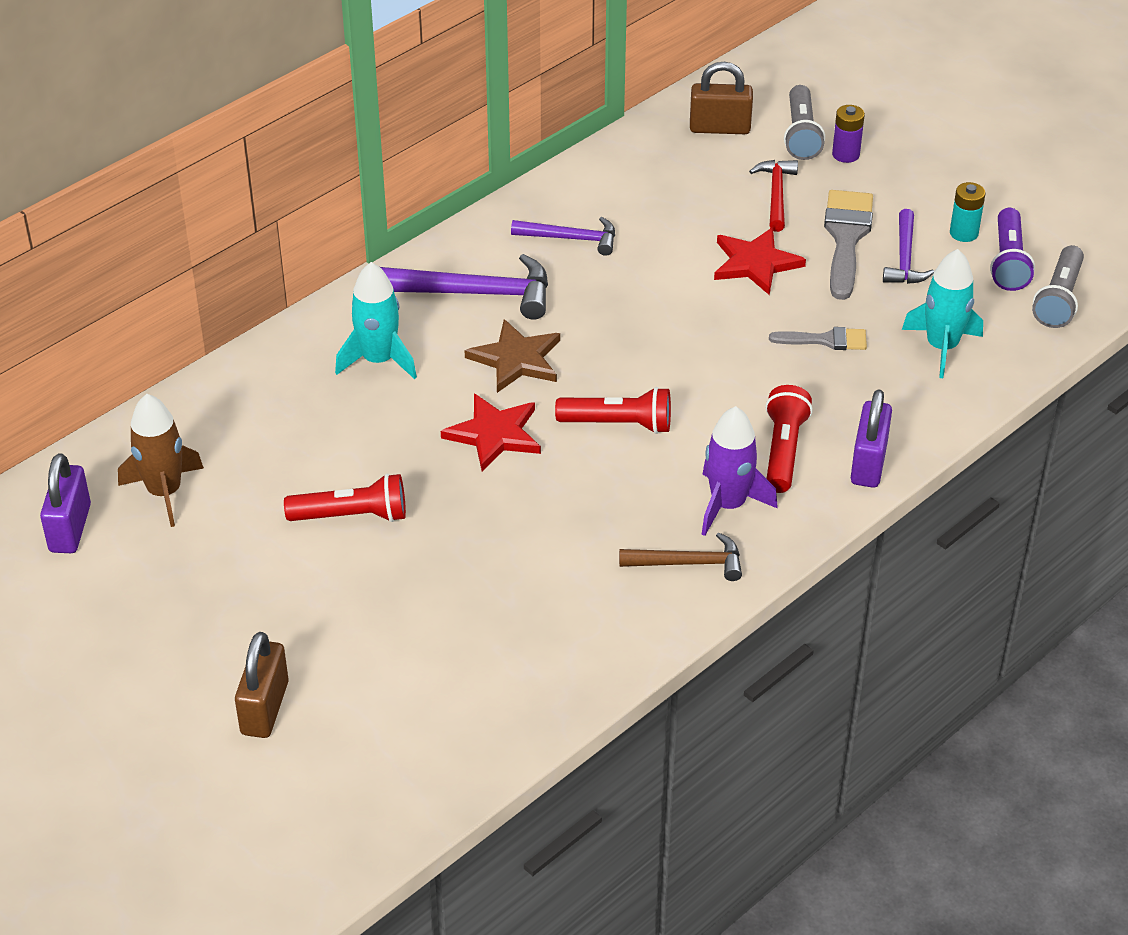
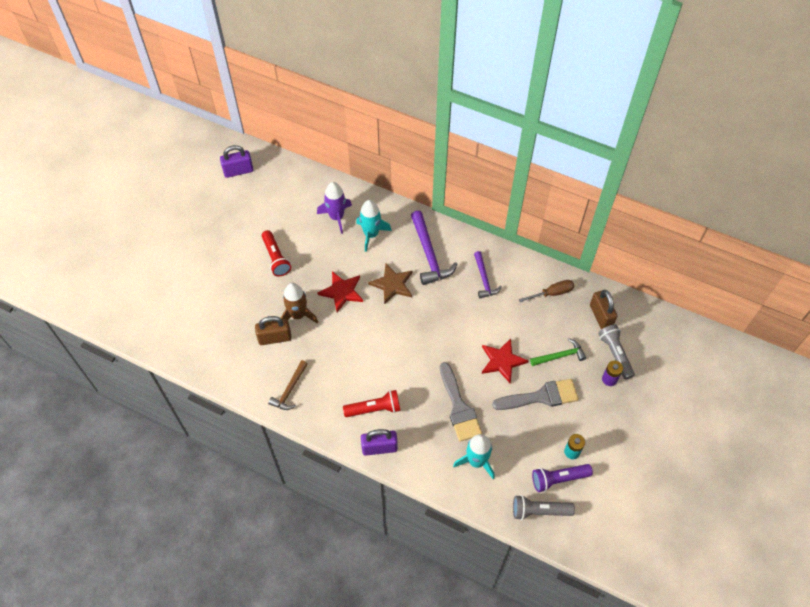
camera: 70 degrees right, 15 degrees up
brown rocket [118,394,204,527] -> brown rocket moved to [281,283,318,324]
brown padlock [235,632,288,738] -> brown padlock moved to [255,316,292,345]
red flashlight [555,387,671,434] -> none
brown hammer [619,532,742,581] -> brown hammer turned 45 degrees clockwise [268,360,308,410]
purple rocket [702,406,778,536] -> purple rocket moved to [317,182,352,234]
red hammer [749,160,798,232] -> green hammer [530,338,586,366]
grey brush [769,327,867,350] -> grey brush [440,362,482,442], size x1.74
grey flashlight [784,85,825,160] -> grey flashlight turned 90 degrees clockwise [598,325,635,380]
purple hammer [883,209,934,284] -> none
none -> brown screwdriver [519,280,574,302]

